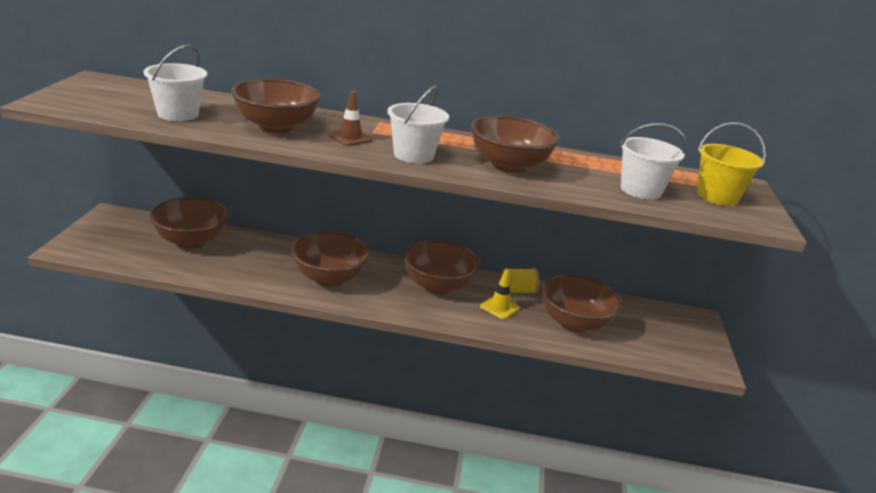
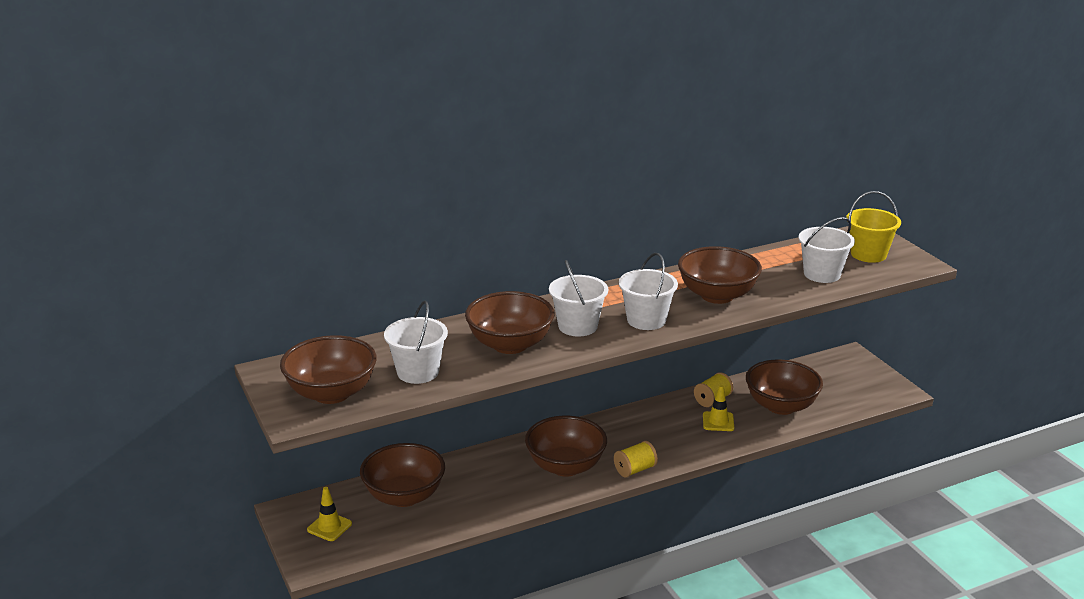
camera: 30 degrees left, 0 degrees up
brown traffic cone [329,91,372,146] -> white bucket [549,260,608,337]
brown bowl [403,239,480,294] -> brown bowl moved to [280,335,377,404]
none -> yellow traffic cone [307,487,352,541]
none -> yellow spool [614,441,658,478]

